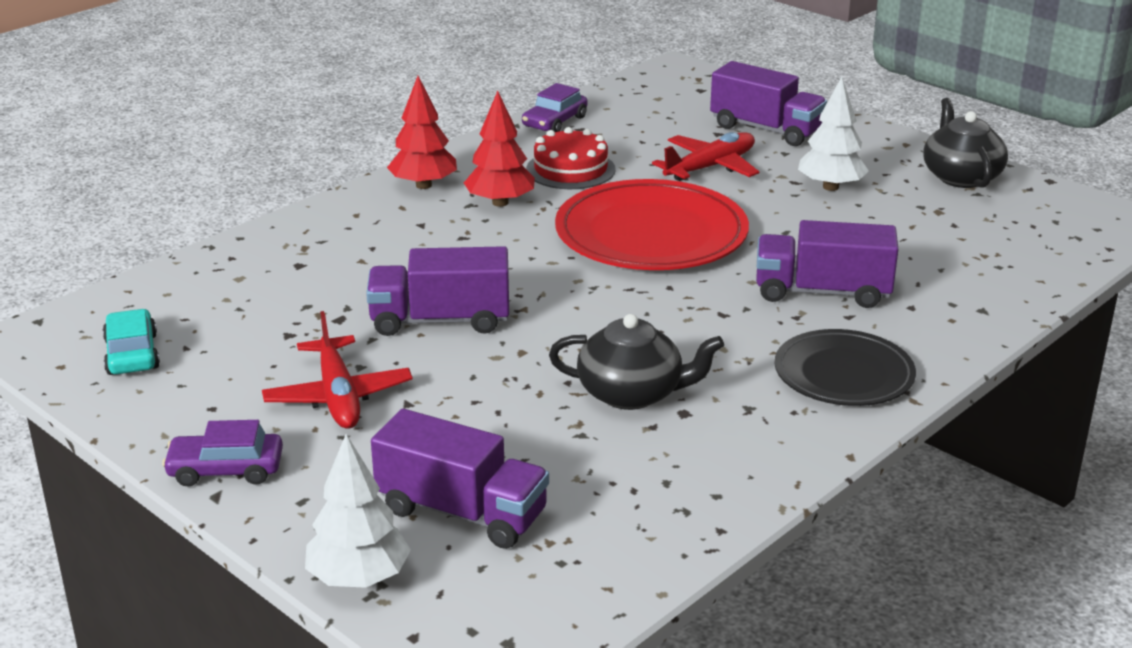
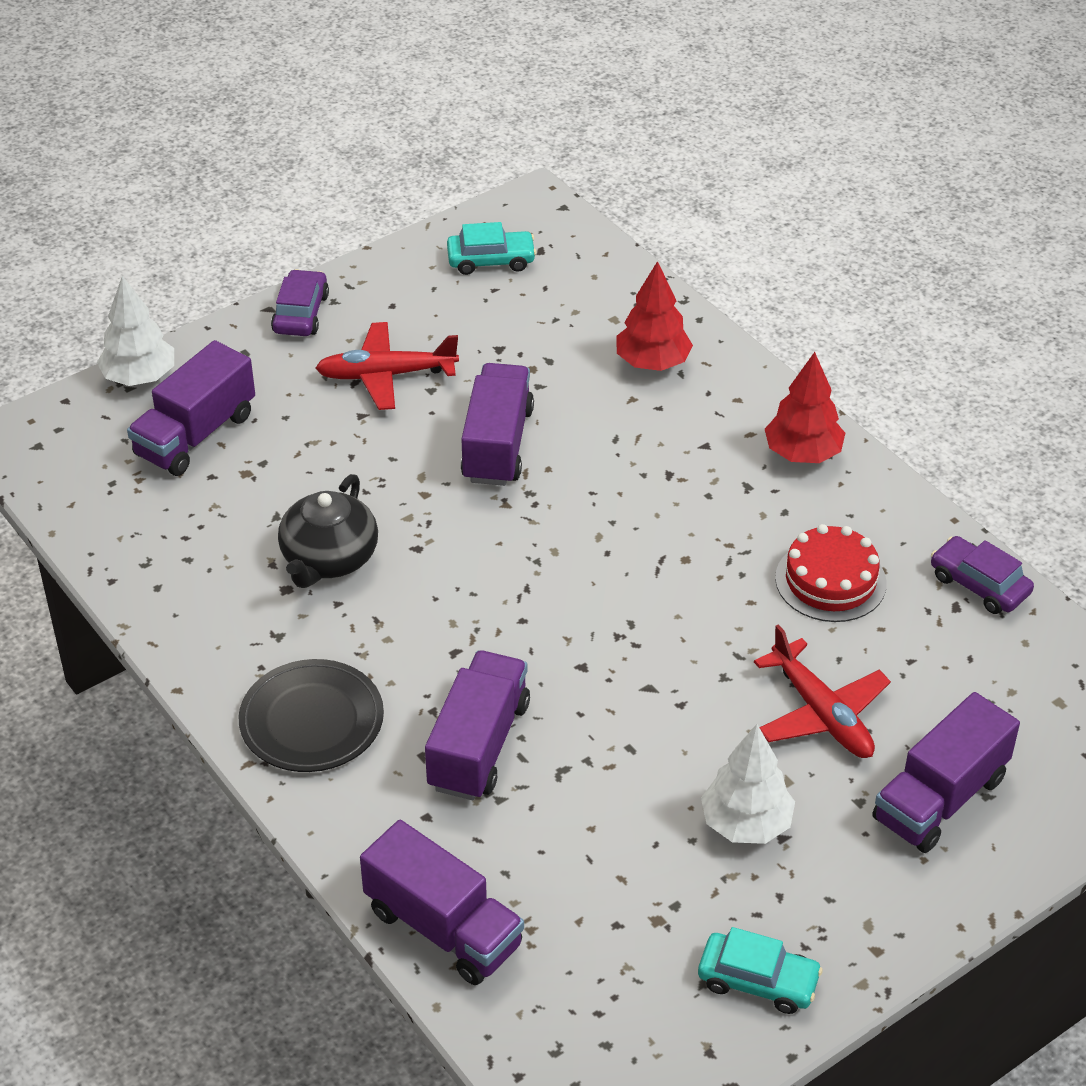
camera: 100 degrees right, 15 degrees up
red tree [464,91,535,207] -> red tree moved to [616,261,693,371]
red plate [555,179,749,270] -> none
black teapot [924,98,1008,188] -> turquoise car [698,927,823,1014]
none -> purple truck [360,820,524,985]

